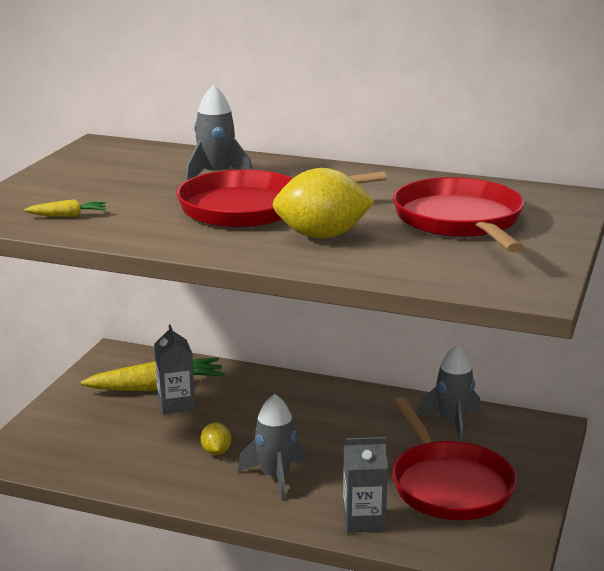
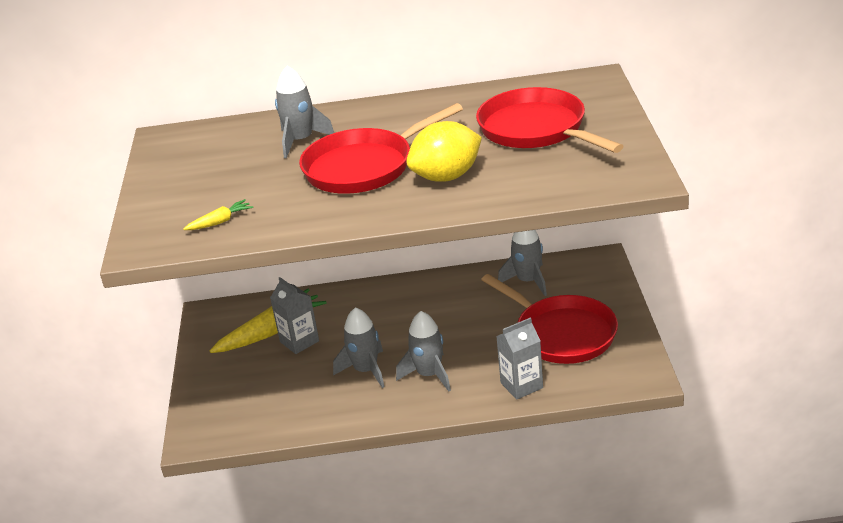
camera: 20 degrees left, 10 degrees up
yellow lemon [201,423,231,455] -> grey rocket [333,307,385,388]

